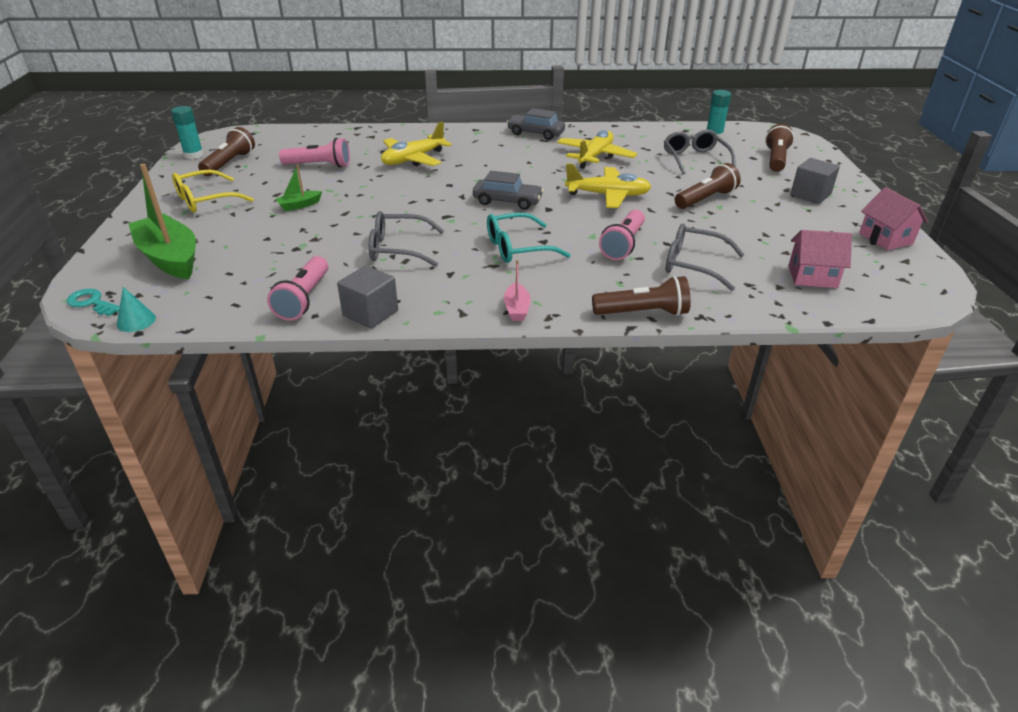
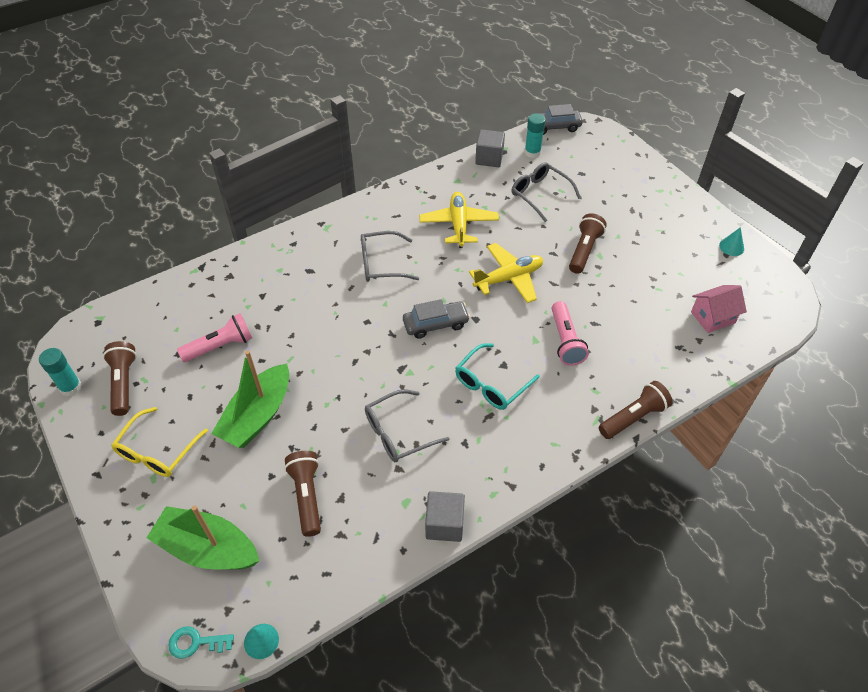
camera: 30 degrees left, 15 degrees up
pink flashlight [267,256,328,320] -> none
green boat [276,165,322,211] -> green boat [211,350,289,448], size x2.19
yellow plane [381,121,452,166] -> none
pink boat [504,260,530,321] -> none
grey car [507,108,565,140] -> grey car moved to [528,104,583,135]
grey glasses [666,224,745,291] -> grey glasses moved to [361,231,419,282]
brown flashlight [765,124,794,172] -> brown flashlight moved to [284,451,321,537]
grey cube [790,158,840,204] -> grey cube moved to [475,129,505,167]
pink house [859,187,928,250] -> turquoise cone [719,227,744,256]

